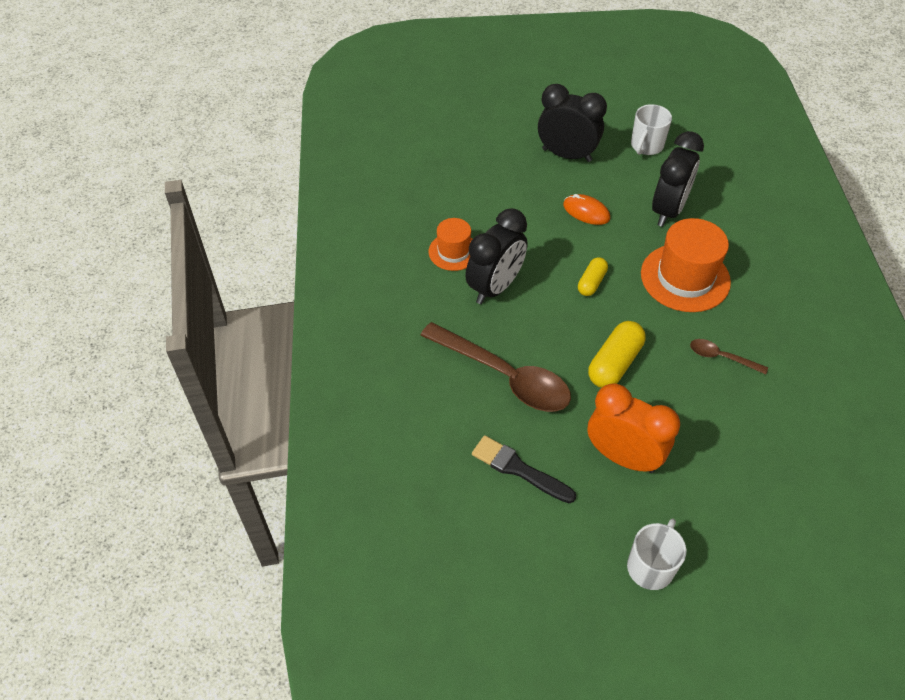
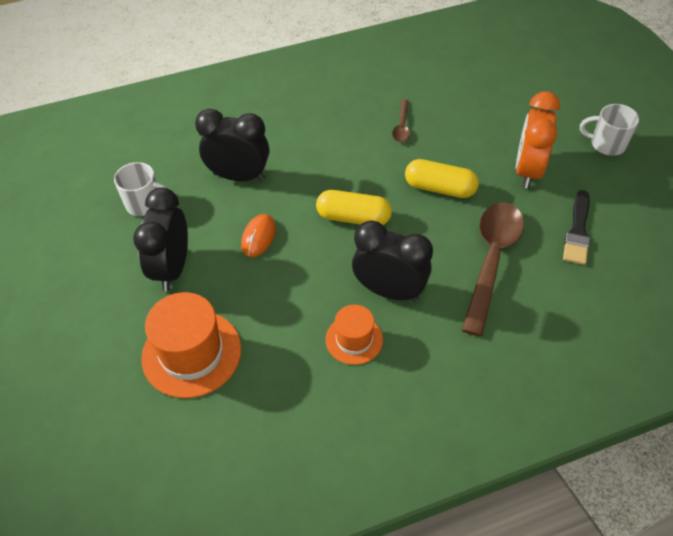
camera: 105 degrees left, 0 degrees up
yellow capsule [578,257,608,296] -> yellow capsule [316,190,392,225], size x1.61
orange hat [641,218,731,312] -> orange hat moved to [141,292,241,398]

